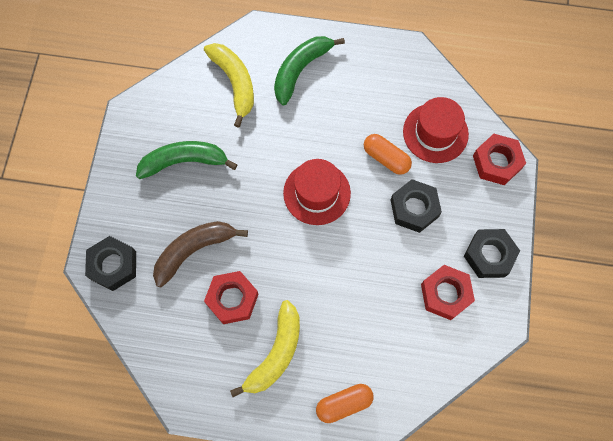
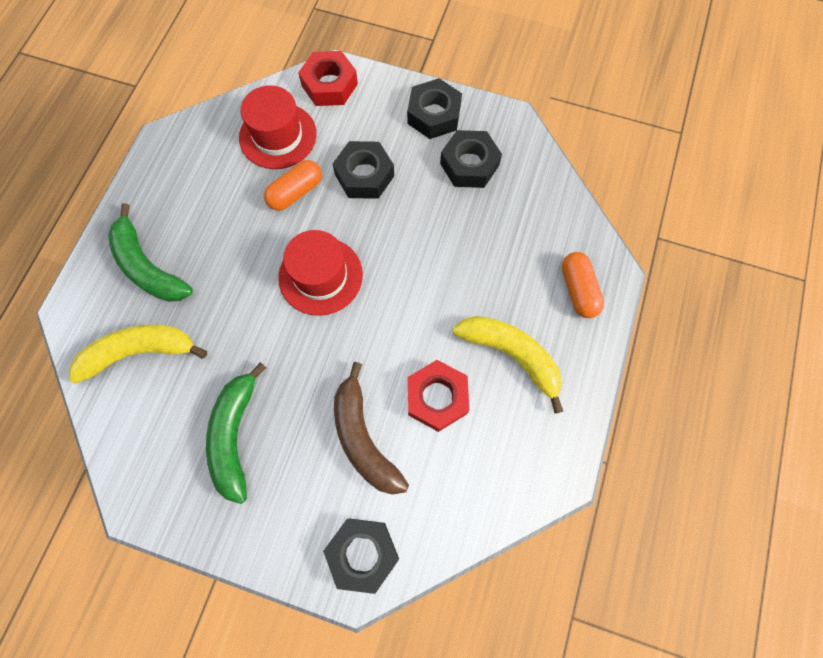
camera: 80 degrees left, 0 degrees up
red nut [421,265,475,320] -> black nut [440,130,502,188]

